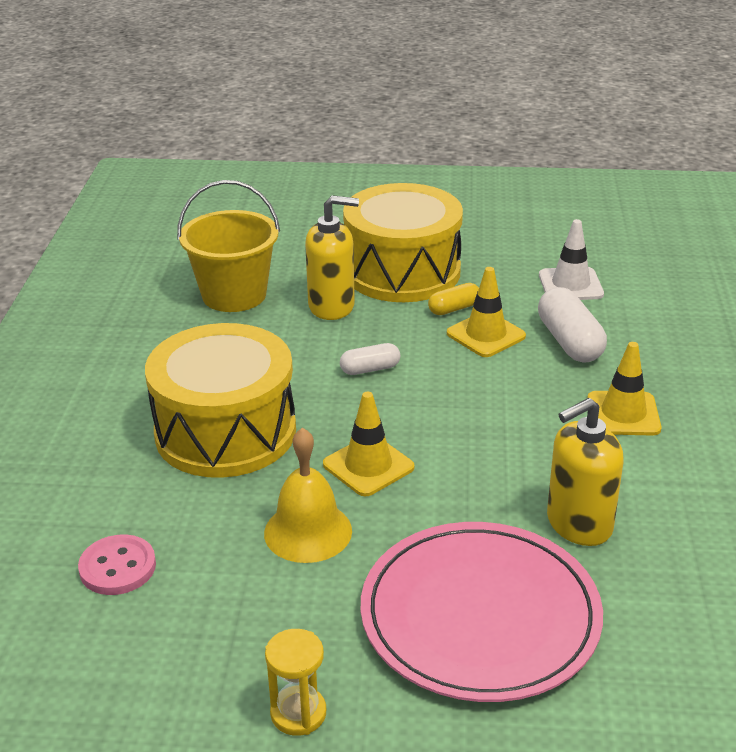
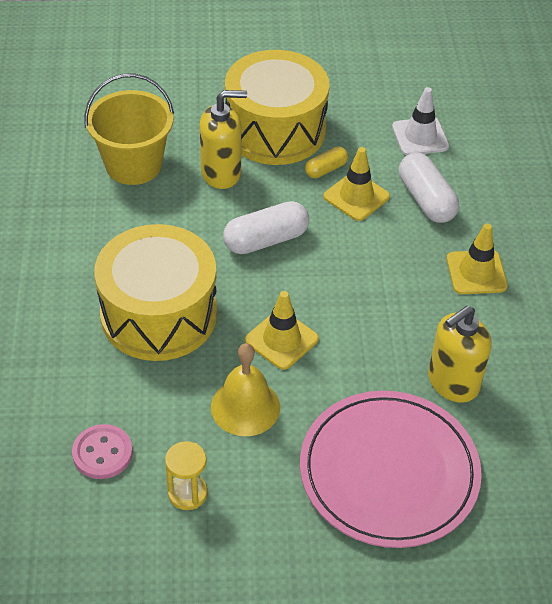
camera: 10 degrees left, 15 degrees up
yellow hourglass [265,629,326,736] -> yellow hourglass moved to [165,441,208,510]
white capsule [340,343,400,375] -> white capsule [223,201,309,254], size x1.73

